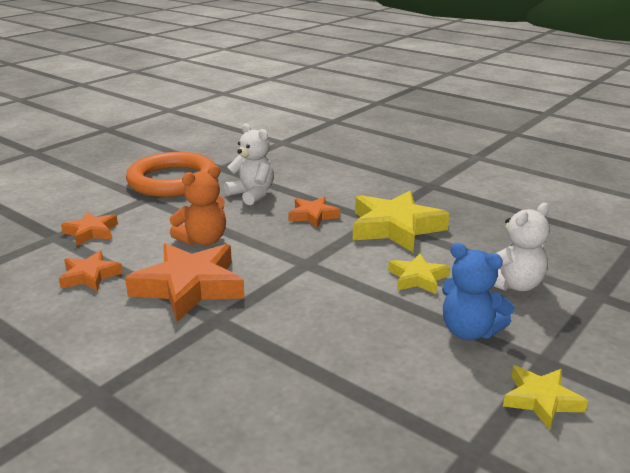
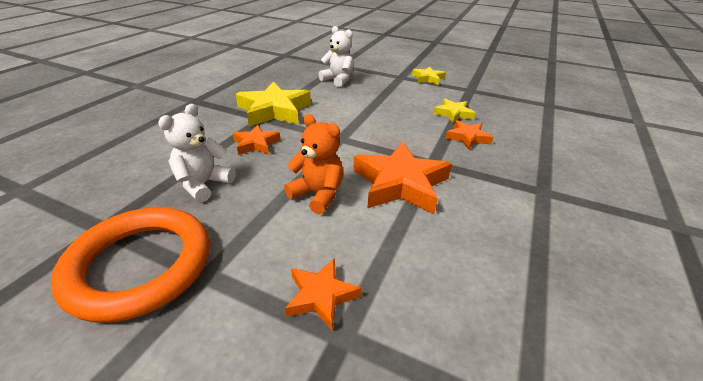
camera: 105 degrees left, 10 degrees up
orange star [59,251,123,291] -> orange star moved to [445,120,493,150]
yellow star [388,253,450,294] -> yellow star moved to [433,99,475,123]
blue teddy bear [442,243,514,340] -> none

